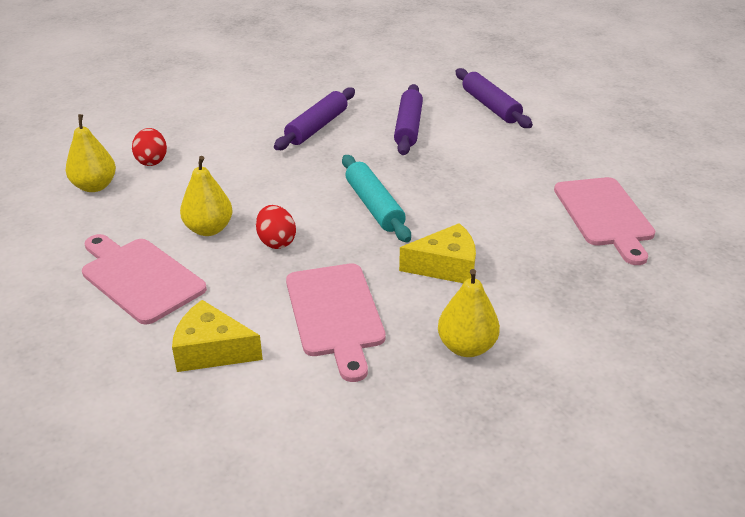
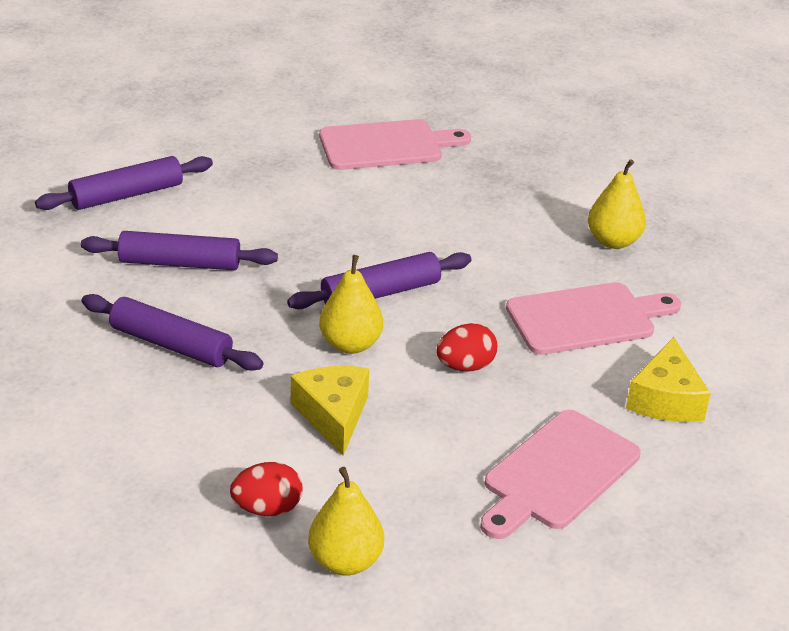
camera: 95 degrees left, 0 degrees up
yellow pear [180,156,233,236] -> yellow pear moved to [319,255,383,354]
turquoise rolling pin [342,155,411,242] -> purple rolling pin [287,252,471,309]
yellow cheese [399,223,476,283] -> yellow cheese moved to [291,366,369,456]

